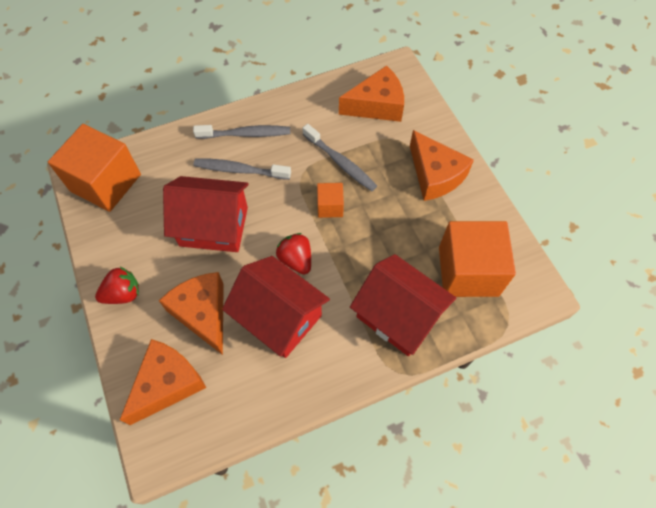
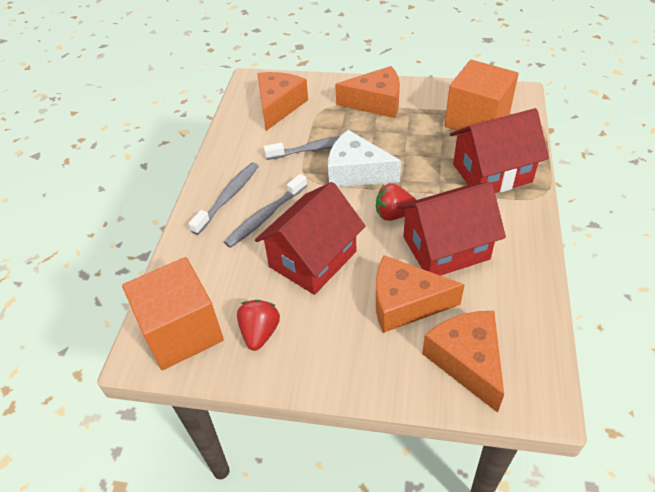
camera: 55 degrees left, 15 degrees down
red strawberry [95,267,139,304] -> red strawberry moved to [237,300,280,351]
orange cube [317,183,344,218] -> white cheese [328,130,401,187]

